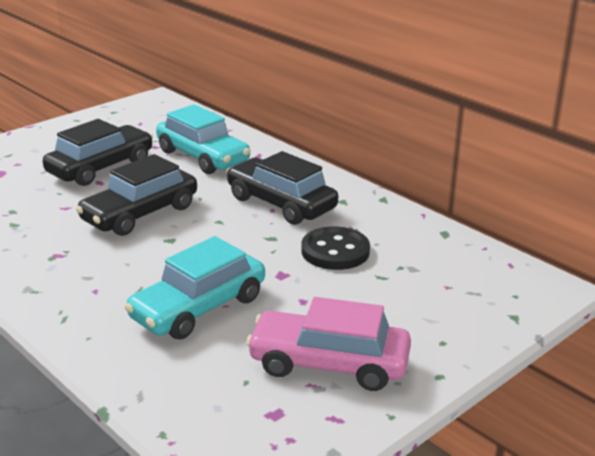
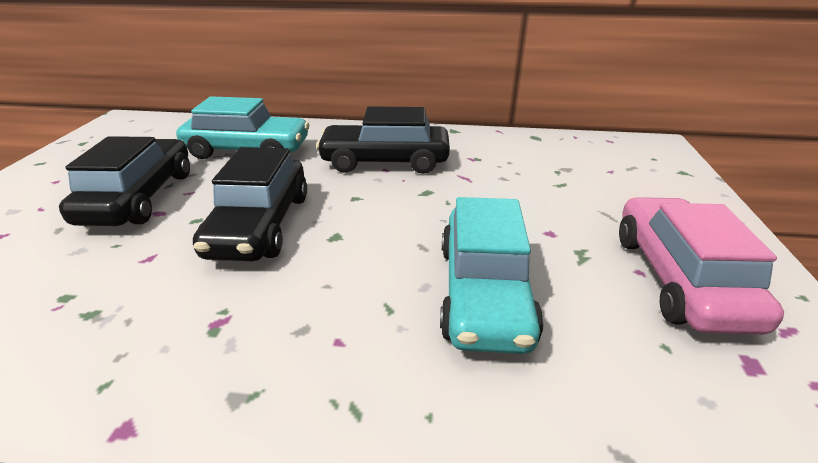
camera: 40 degrees left, 5 degrees up
pink car [246,297,411,391] -> pink car turned 120 degrees clockwise [619,197,784,335]
black button [301,227,370,270] -> none

